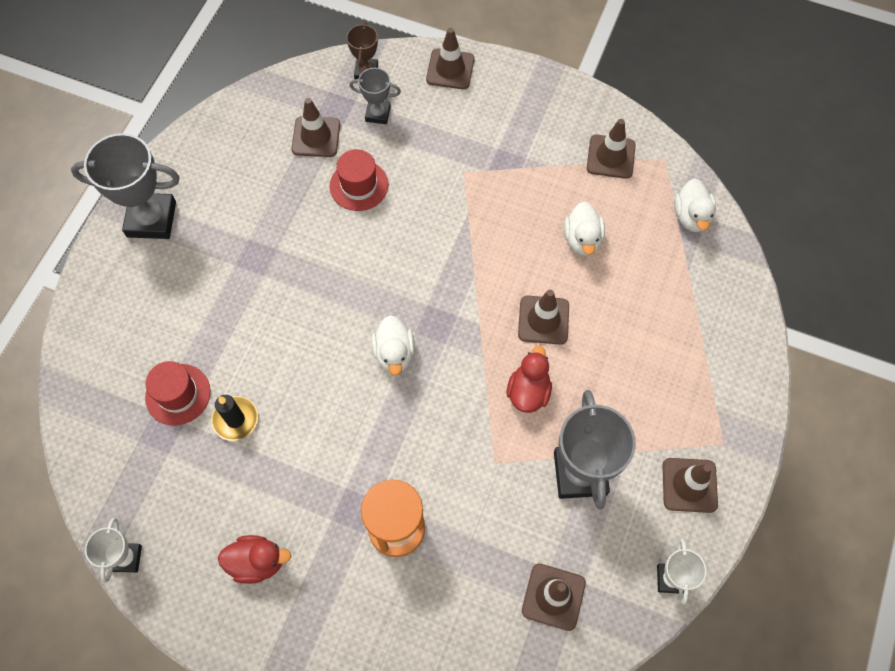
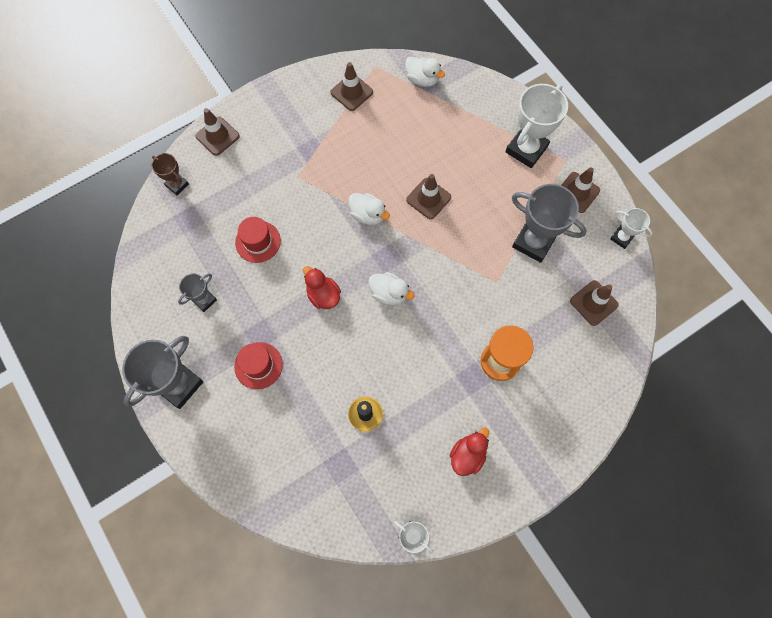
camera: 55 degrees left, 5 degrees up
red hat [145,361,211,425] -> red hat moved to [234,342,283,389]
brown traffic cone [291,98,340,157] -> none
grey trophy [350,68,401,124] -> grey trophy moved to [178,273,217,312]
red duck [507,345,552,413] -> red duck moved to [303,266,341,309]
white duck [564,201,605,256] -> white duck moved to [348,193,390,225]
none -> white trophy [505,84,568,168]

